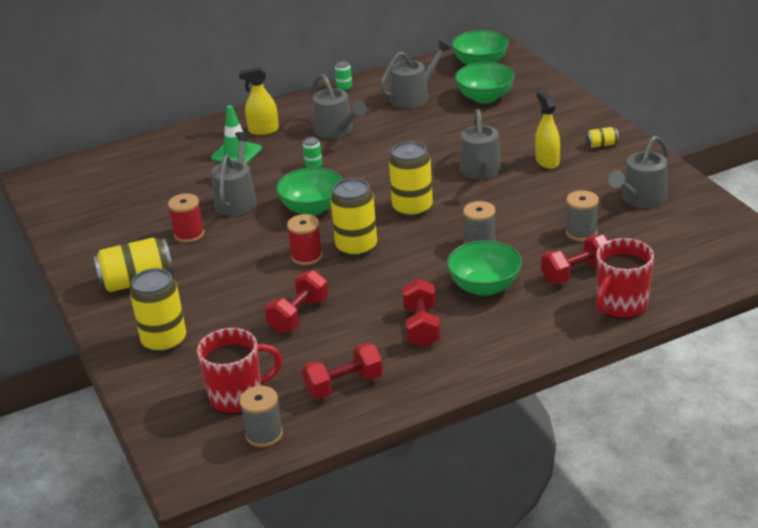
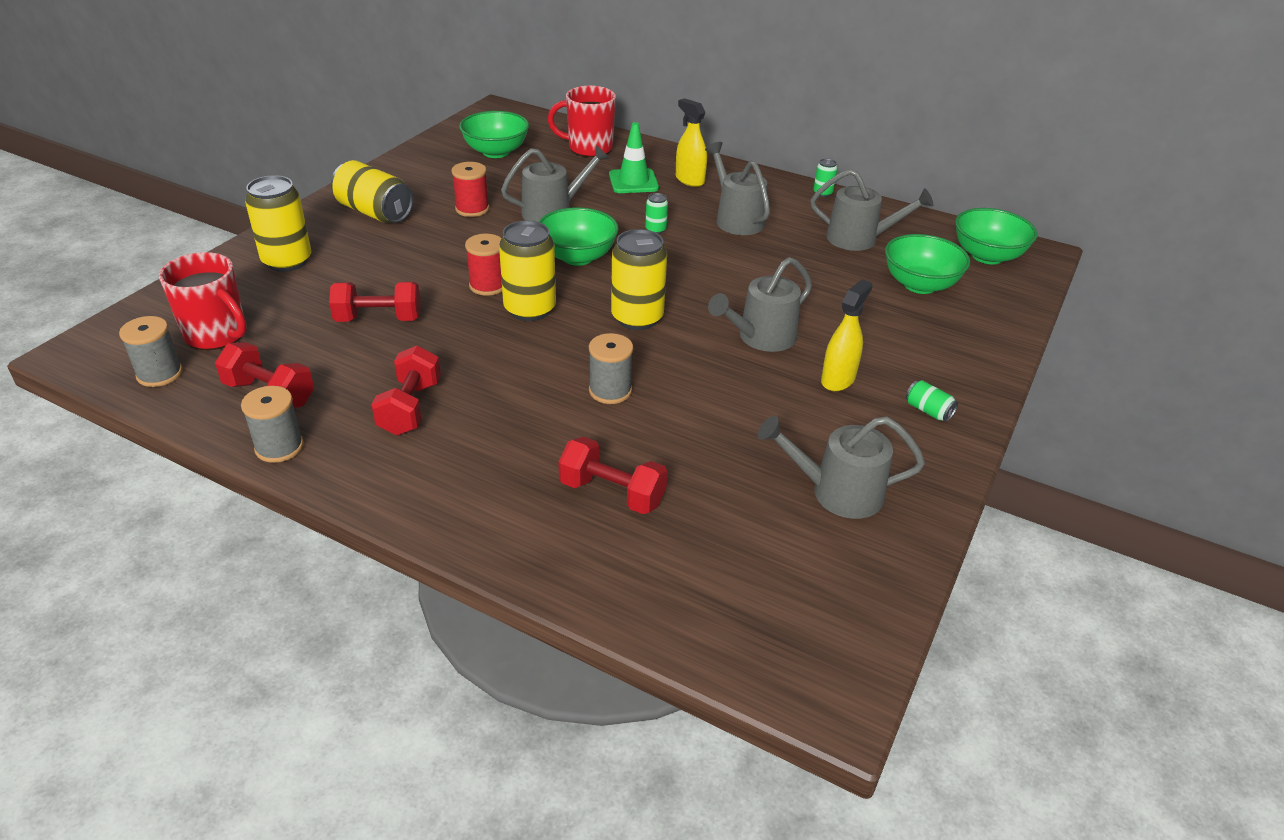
camera: 50 degrees right, 5 degrees up
grey watering can [310,74,366,139] -> grey watering can turned 135 degrees clockwise [705,142,770,235]
red dumbbell [402,279,440,347] -> red dumbbell turned 45 degrees counterclockwise [371,346,441,436]
green bowl [447,240,522,296] -> green bowl moved to [459,111,529,158]
grey spool [566,190,599,242] -> grey spool moved to [241,386,304,463]
yellow can [586,127,619,148] -> green can [906,380,958,422]
red mug [596,238,654,319] -> red mug moved to [547,86,616,157]

